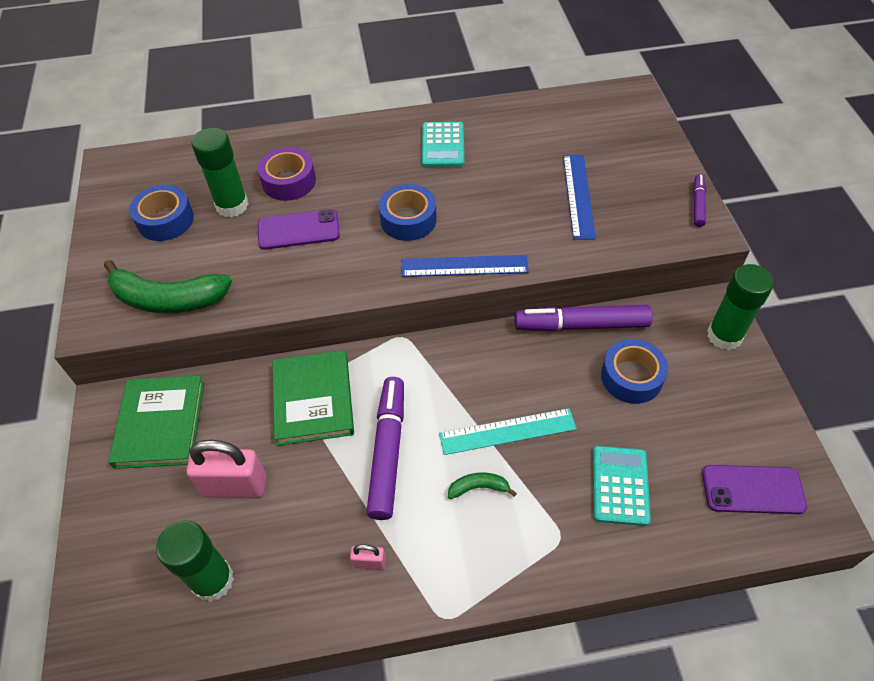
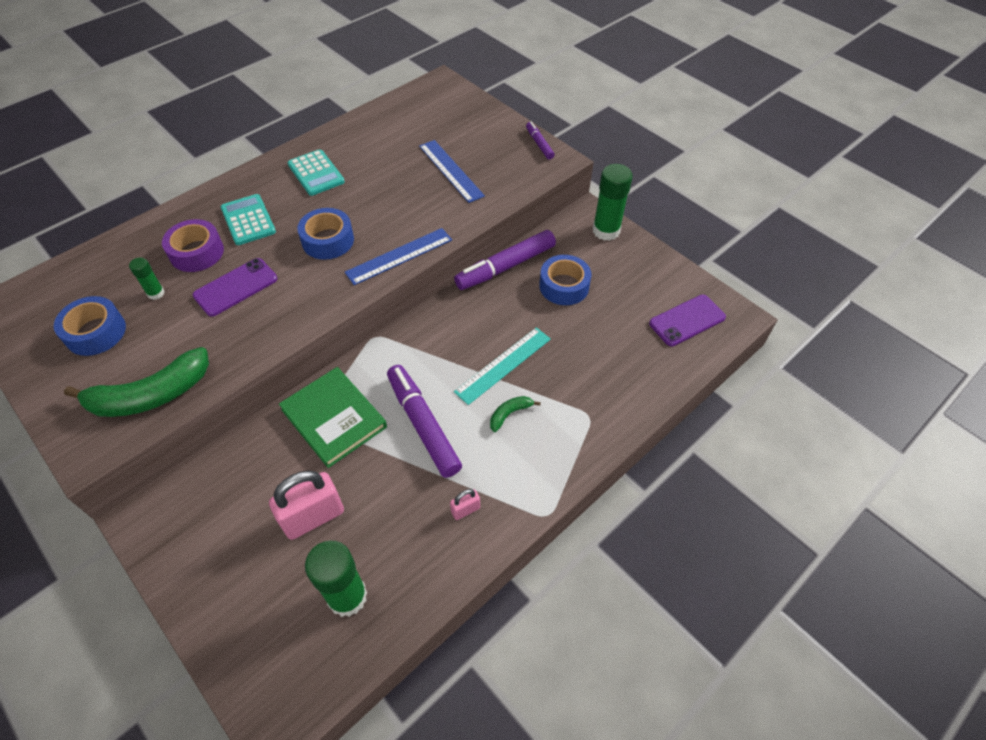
camera: 35 degrees left, 0 degrees up
green book [109,376,204,469] -> none
green glue stick [192,128,249,218] -> green glue stick [129,257,164,300], size x0.51
turquoise calculator [593,446,651,526] -> turquoise calculator moved to [220,194,276,245]

